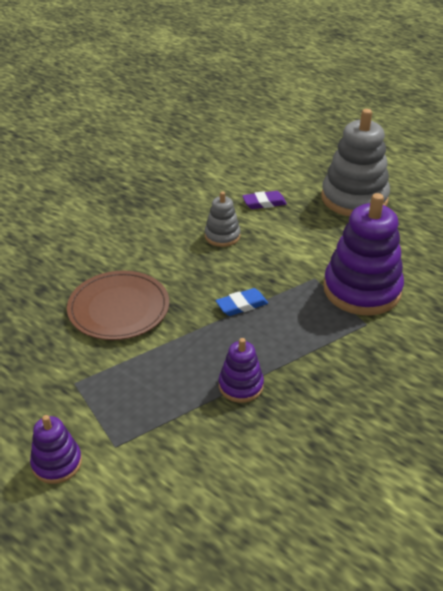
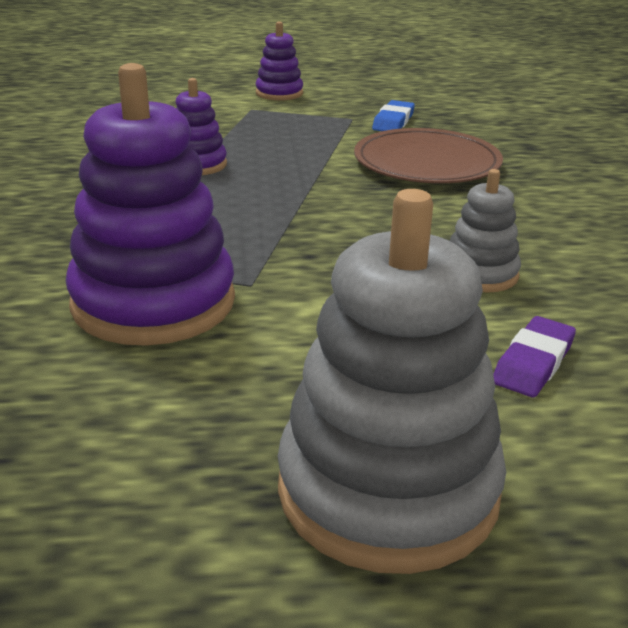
camera: 135 degrees right, 10 degrees down
blue eraser [216,288,268,316] -> blue eraser moved to [372,100,415,131]

